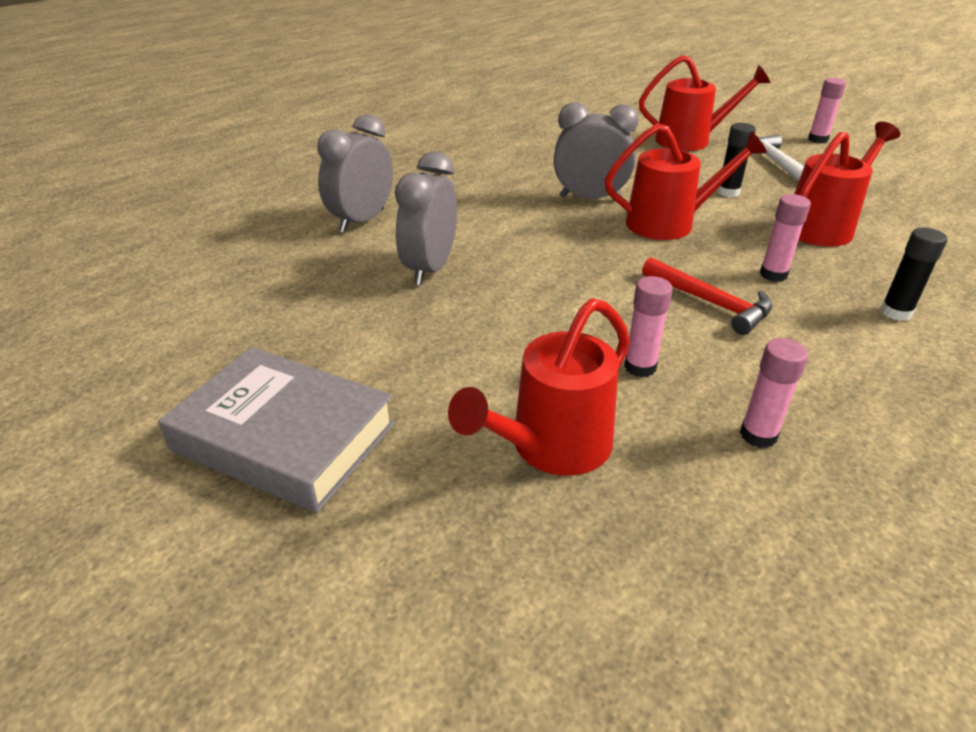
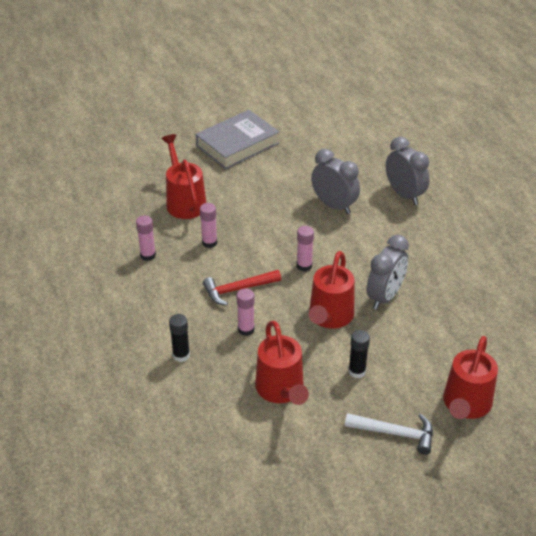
camera: 115 degrees right, 5 degrees up
pink glue stick [808,78,846,143] -> pink glue stick moved to [297,226,314,271]

